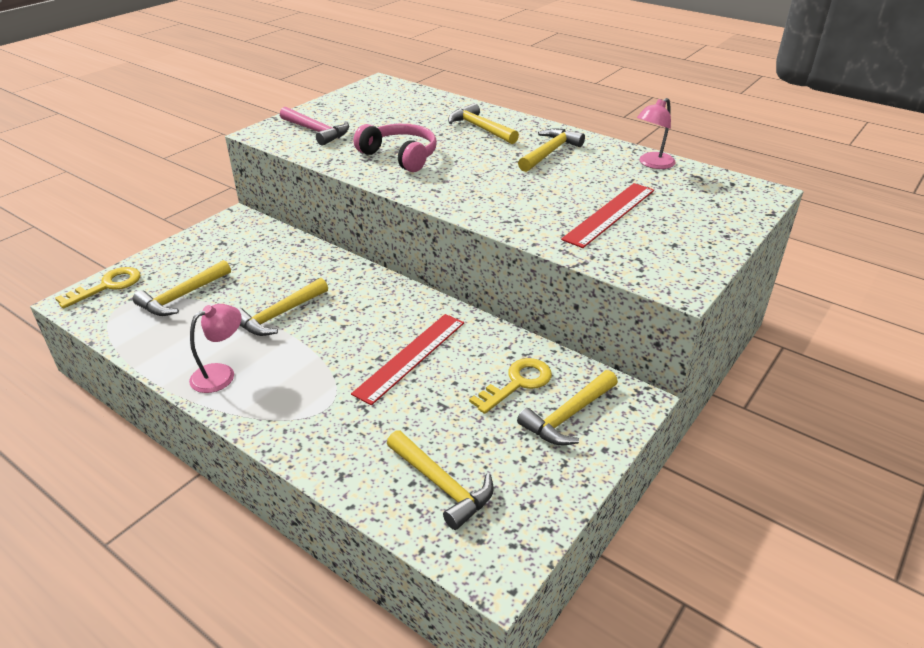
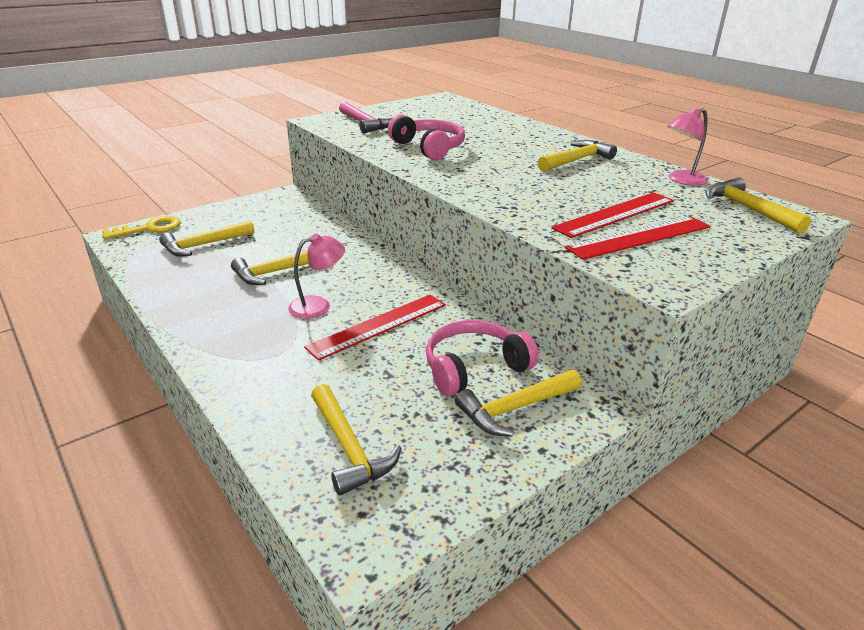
camera: 15 degrees right, 5 degrees down
pink lamp [189,304,242,393] -> pink lamp moved to [288,233,345,319]
yellow hammer [448,103,519,144] -> yellow hammer moved to [705,178,811,233]
yellow key [469,358,552,414] -> pink headphones [426,320,539,396]
none -> red ruler [565,216,710,260]

